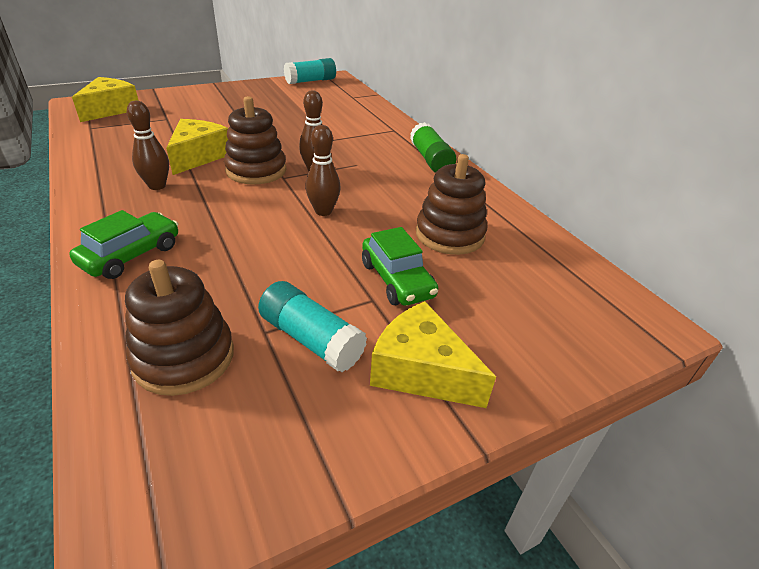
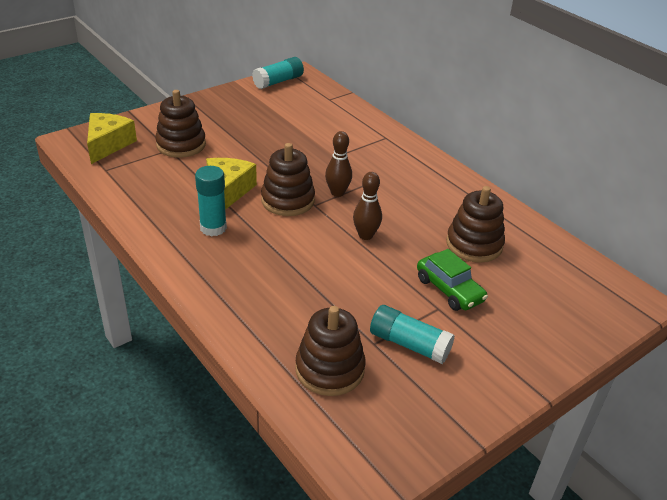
camera: 10 degrees left, 0 degrees up
green car [70,210,178,279] -> none
brown bowling pin [127,101,169,190] -> turquoise glue stick [195,166,227,236]
yellow cheese [370,301,496,408] -> none
green glue stick [410,122,456,173] -> none
none -> brown stacking toy [155,90,206,158]

